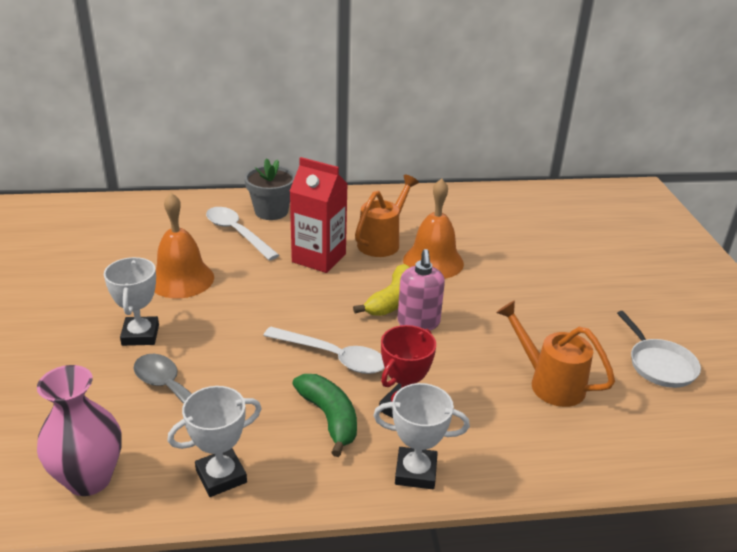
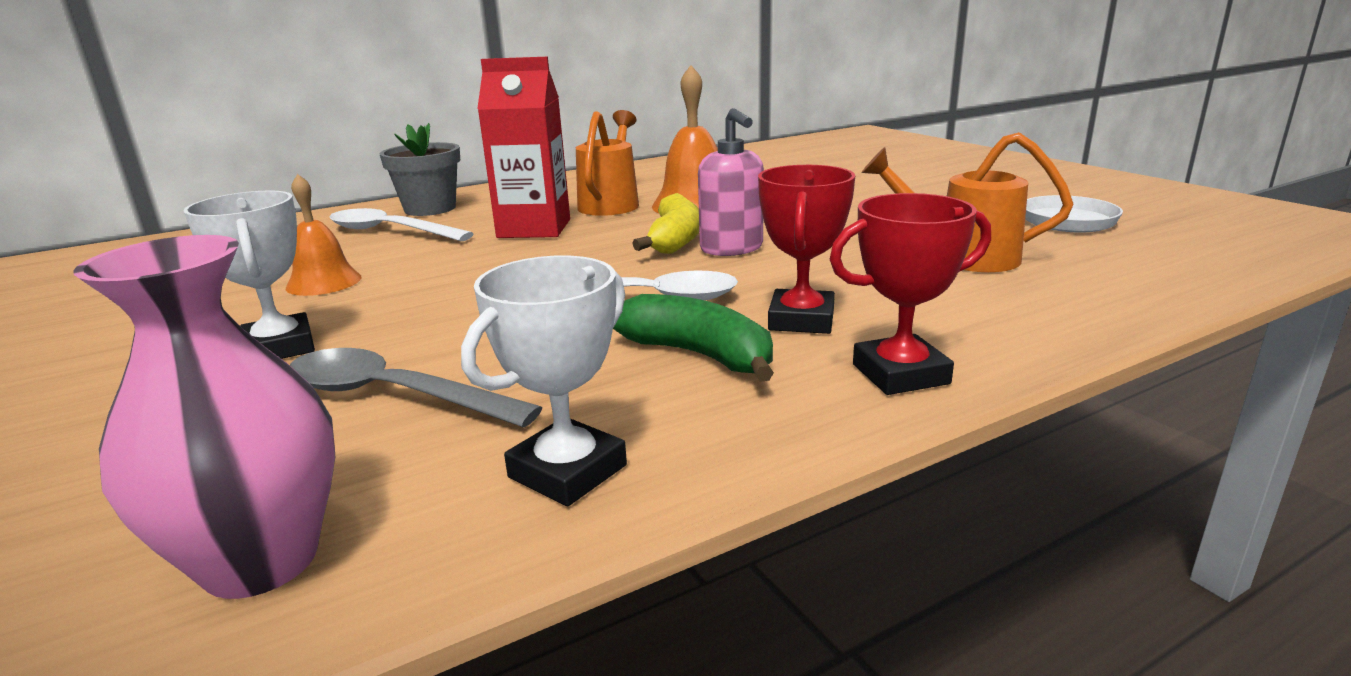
camera: 20 degrees left, 10 degrees down
orange bell [154,193,214,298] -> orange bell [286,174,362,296], size x0.64
white trophy [373,383,470,489] -> red trophy [829,193,991,395]

